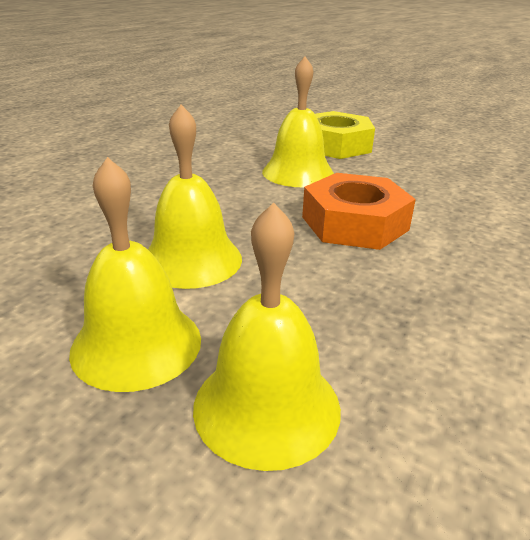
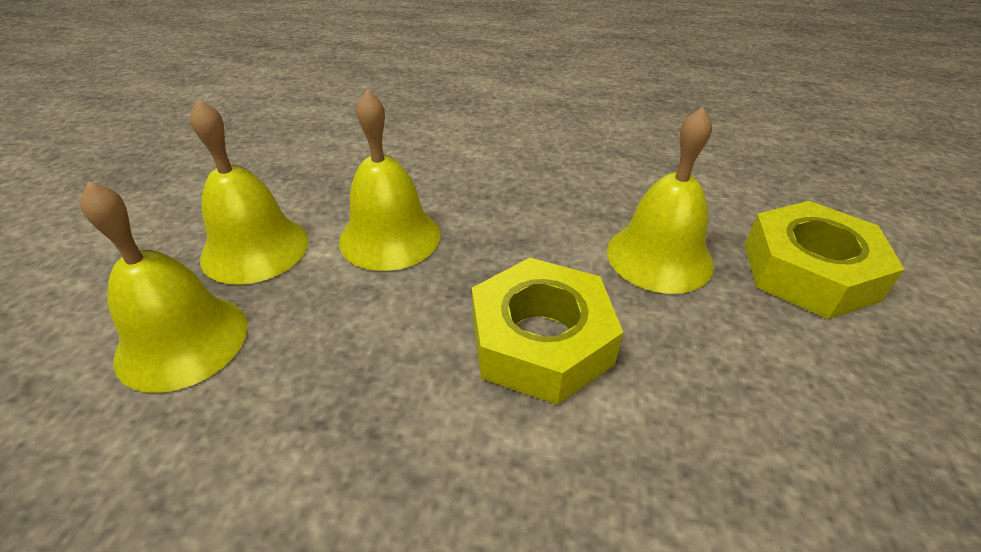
camera: 70 degrees right, 10 degrees up
orange nut [302,173,416,250] -> yellow nut [472,258,623,405]

